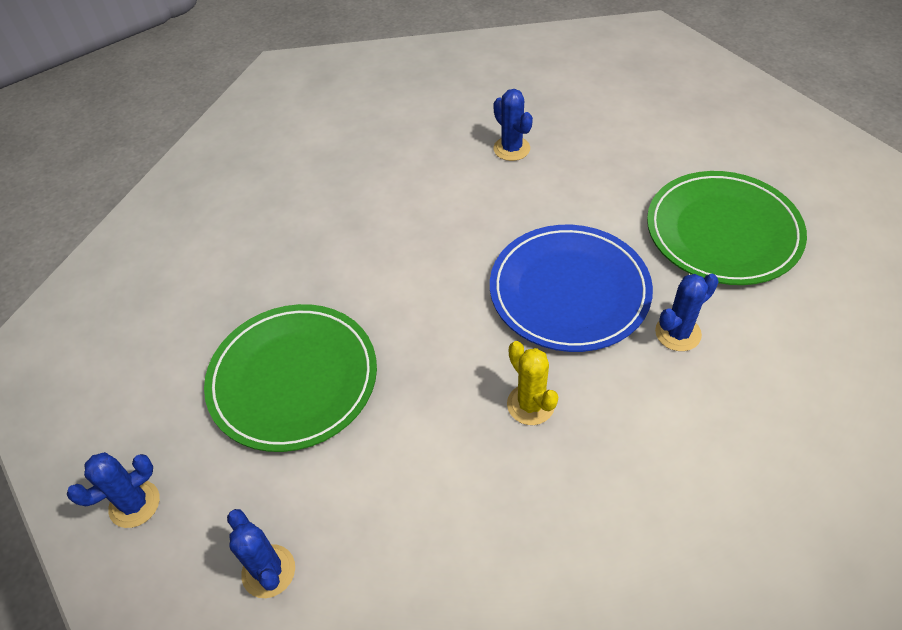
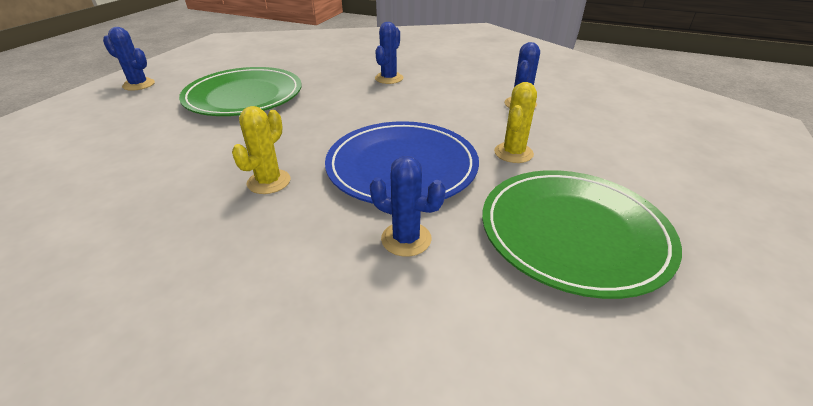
camera: 55 degrees right, 15 degrees down
blue cactus [227,509,295,598] -> blue cactus moved to [375,22,403,84]
none -> yellow cactus [494,82,537,163]

